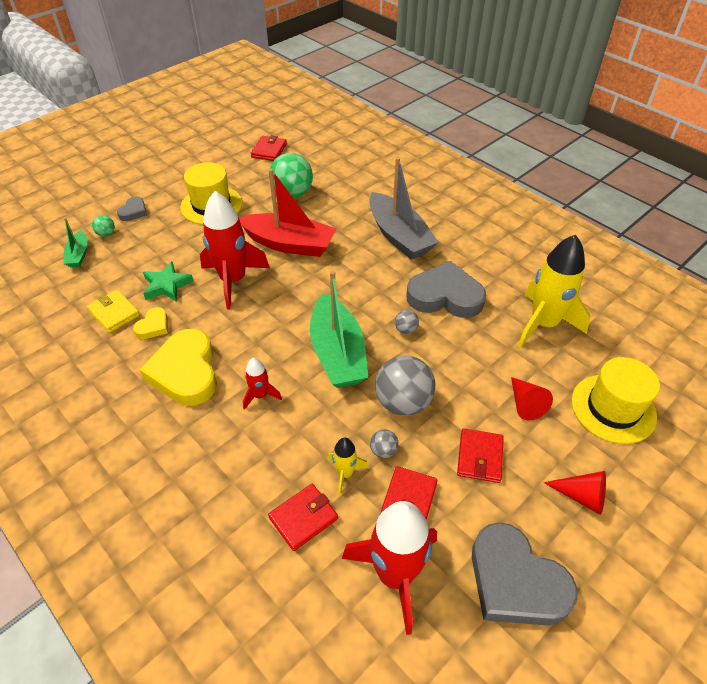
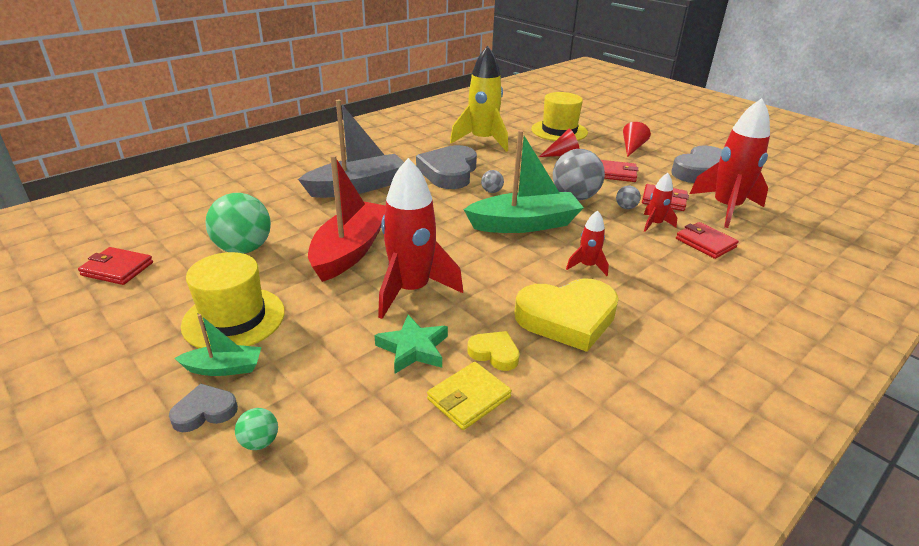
camera: 90 degrees left, 15 degrees down
green boat [63,218,87,268] -> green boat moved to [175,314,261,376]
grey heart [117,196,147,221] -> grey heart turned 45 degrees counterclockwise [169,383,238,432]
yellow rocket [327,438,369,496] -> red rocket [644,173,677,232]

